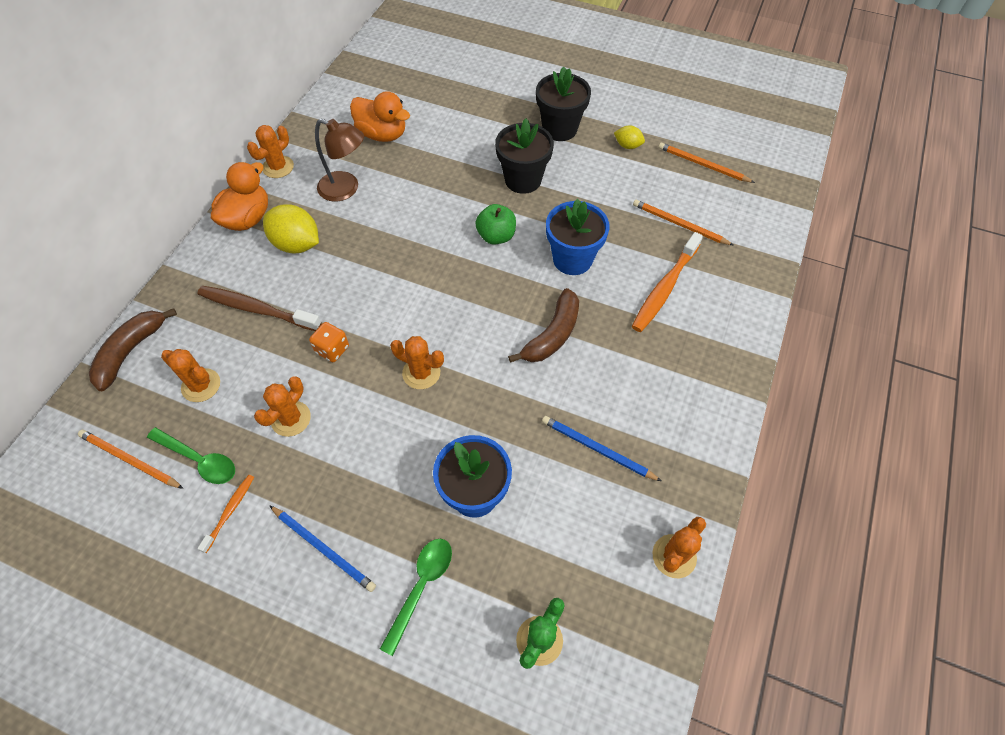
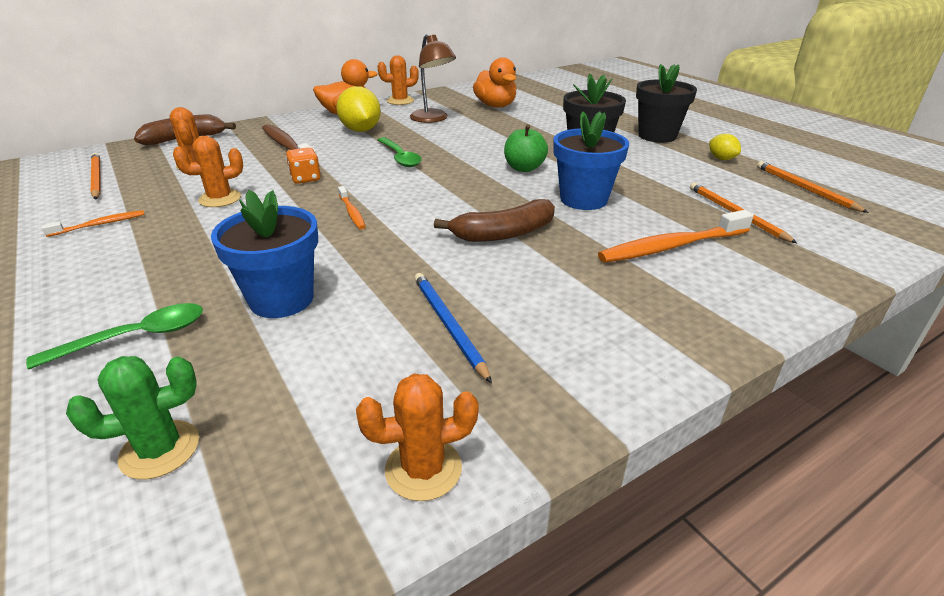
camera: 35 degrees right, 25 degrees down
green spoon [147,427,235,484] -> green spoon moved to [377,137,422,167]
blue pencil [269,505,376,592] -> none
orange cactus [390,336,444,389] -> orange toothbrush [338,186,366,229]

